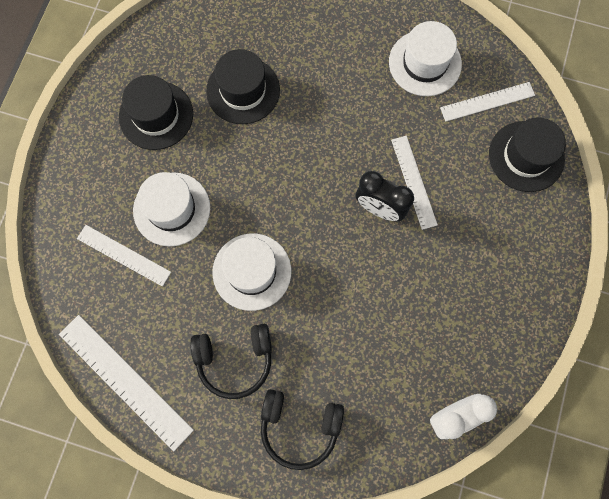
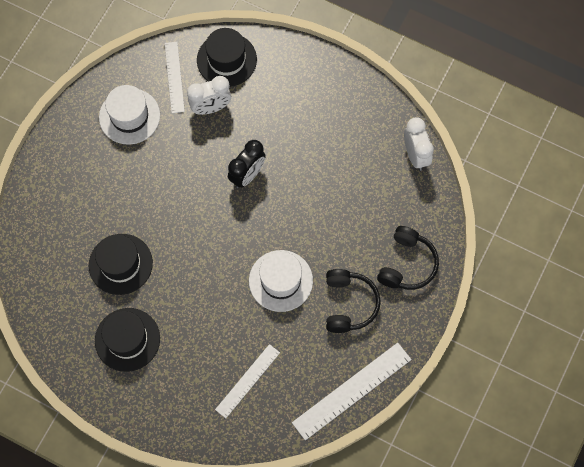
camera: 80 degrees left, 5 degrees down
white hat [133,172,210,247] -> none
white ruler [391,136,438,230] -> none
none -> white clock [187,76,231,115]

